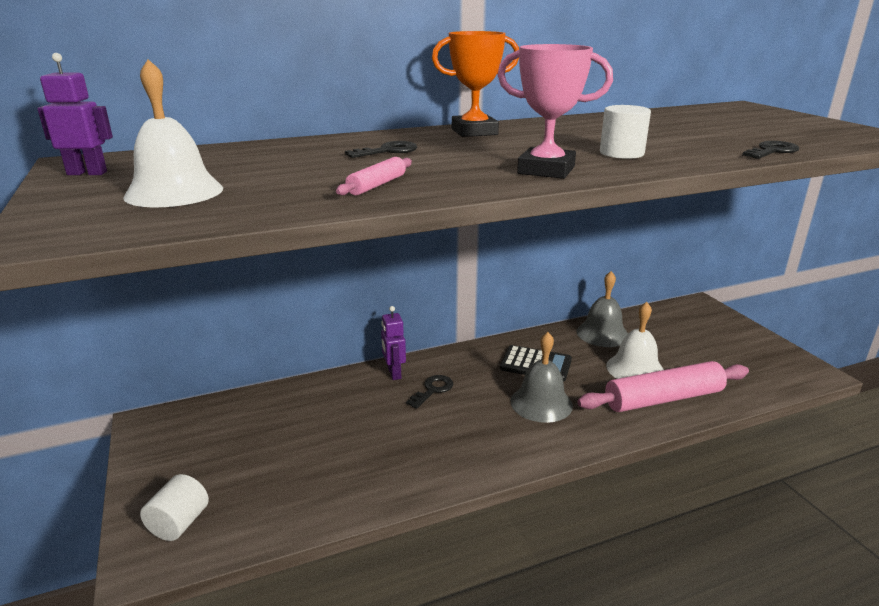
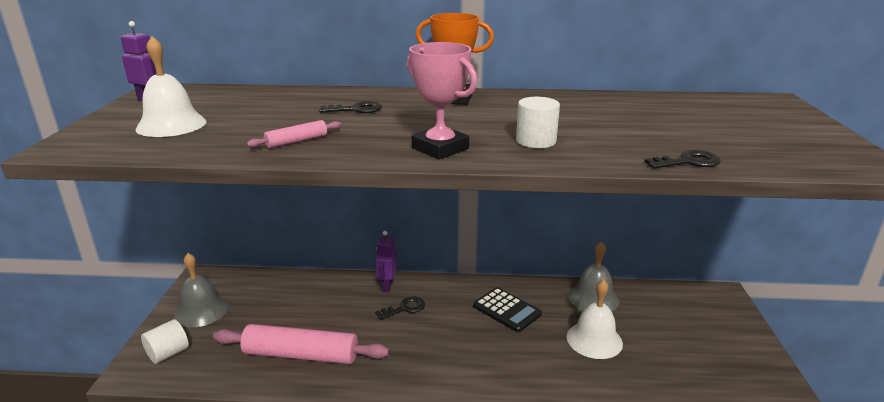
camera: 25 degrees right, 0 degrees up
grey bell [511,332,573,423] -> grey bell moved to [174,253,228,328]
pink rolling pin [577,361,749,412] -> pink rolling pin moved to [213,324,389,364]

